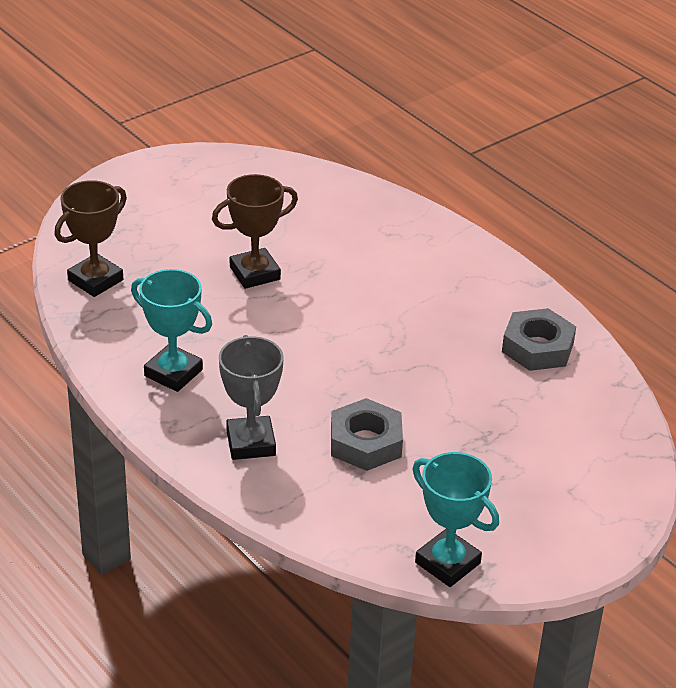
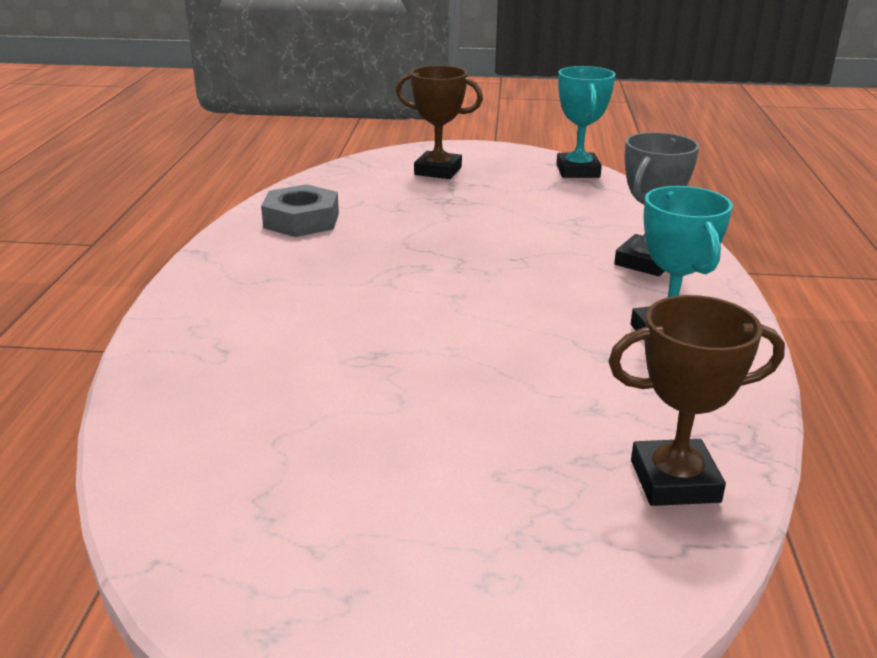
camera: 135 degrees left, 10 degrees down
brown trophy [212,174,298,289] -> brown trophy moved to [396,66,483,179]
grey nut [331,398,403,471] -> none

